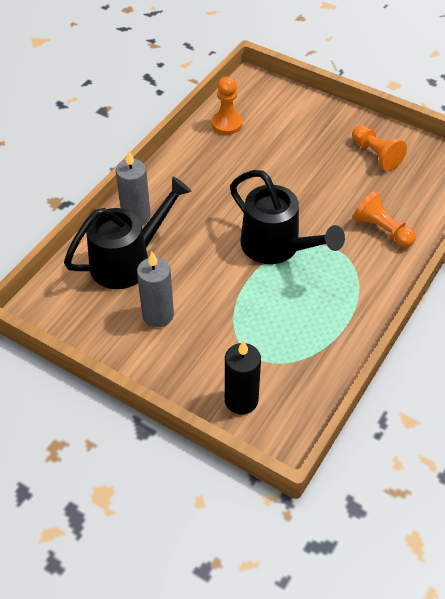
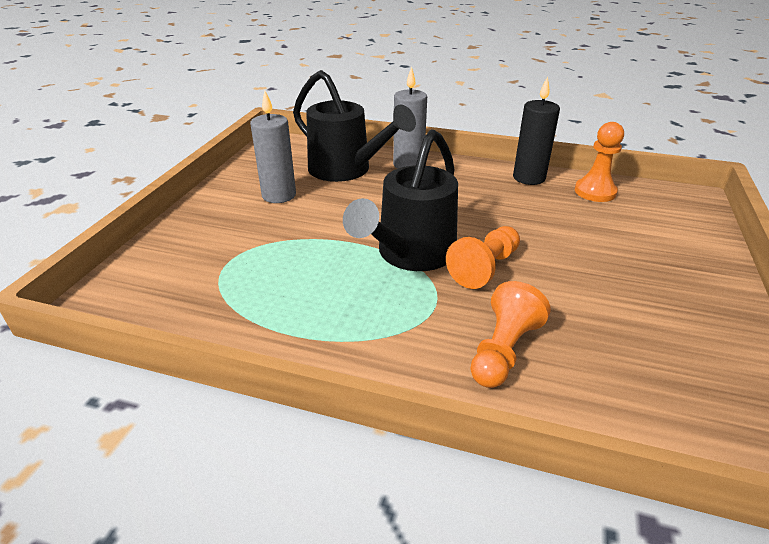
camera: 75 degrees right, 15 degrees down
black candle [225,340,261,414] -> black candle moved to [513,76,560,185]
orange pawn [352,125,407,171] -> orange pawn moved to [446,226,520,289]

